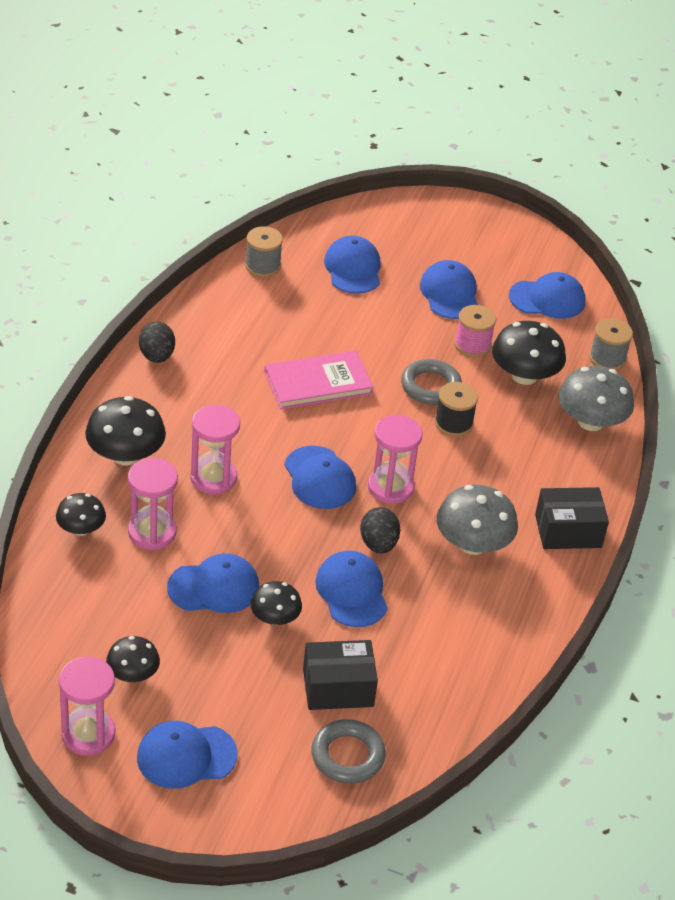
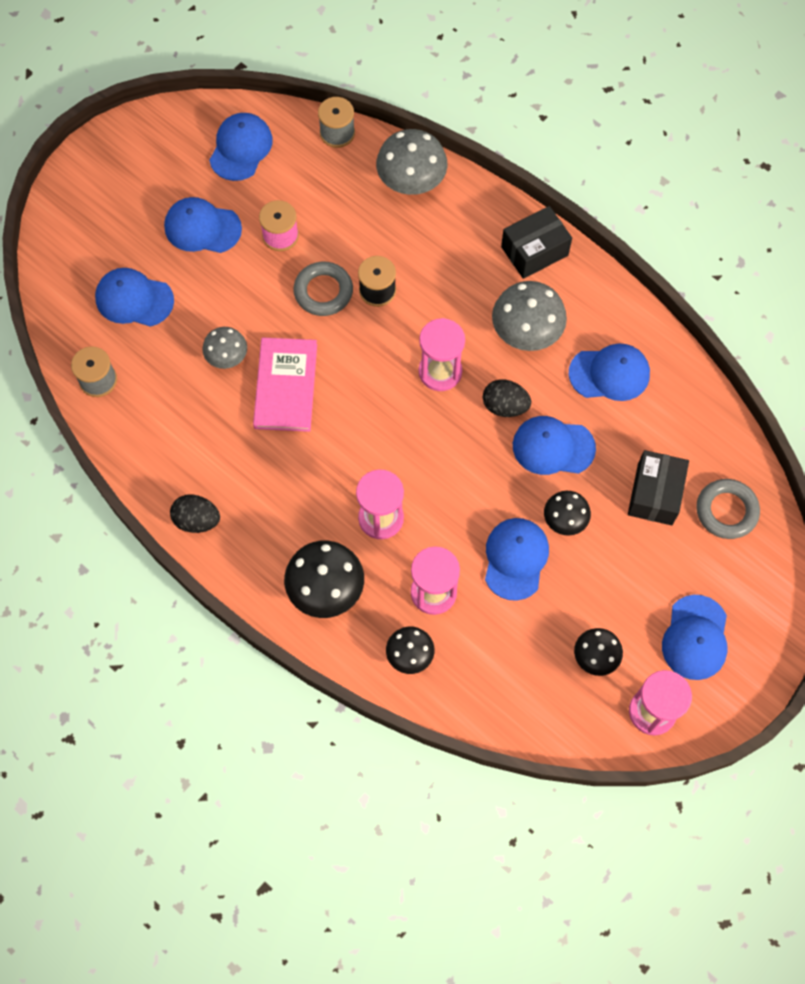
camera: 65 degrees left, 25 degrees up
blue cap [284,446,356,509] -> blue cap moved to [569,344,650,401]
black mushroom [492,321,566,385] -> none
black box [535,487,609,549] -> black box turned 45 degrees clockwise [501,206,572,279]
none -> grey mushroom [202,327,247,369]

